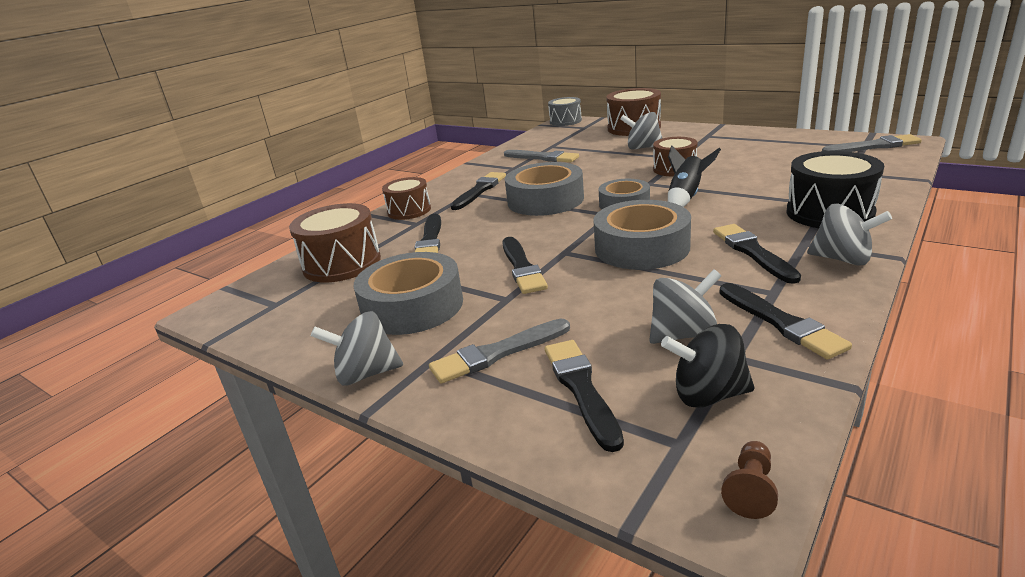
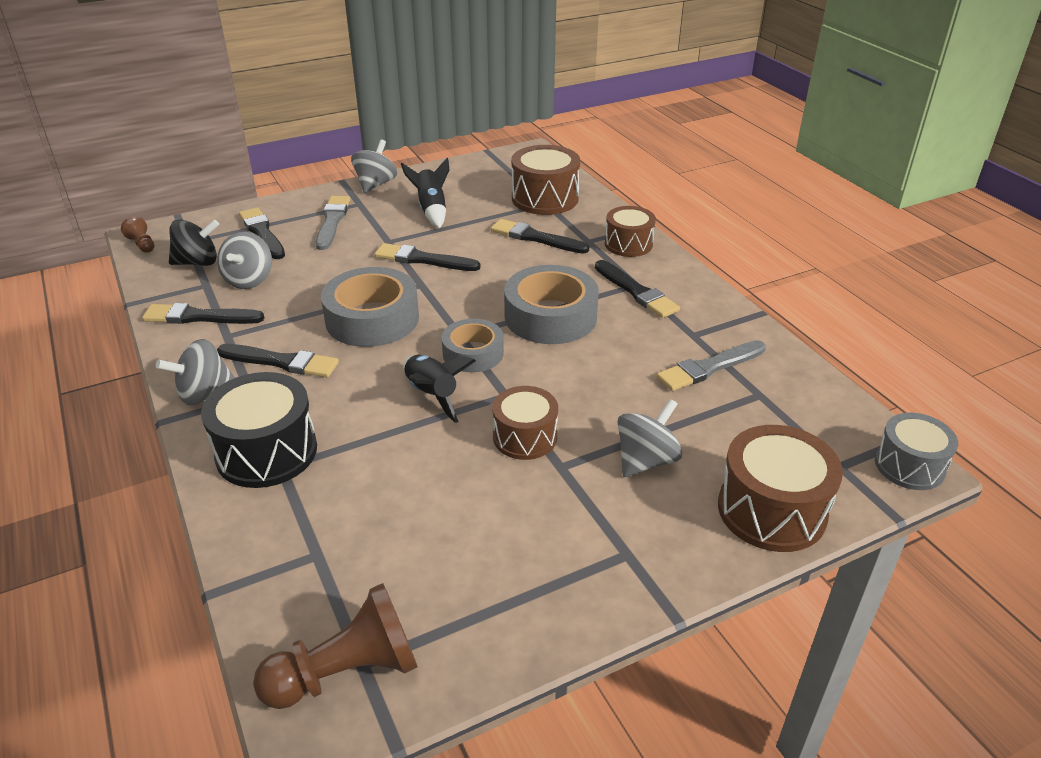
camera: 115 degrees right, 10 degrees up
grey tape [354,252,463,335] -> black rocket [401,158,449,228]
black brush [545,340,624,452] -> black brush turned 135 degrees counterclockwise [239,207,285,259]
black spinning top [661,324,755,408] -> black spinning top turned 45 degrees clockwise [169,219,219,266]
grey brush [822,134,922,152] -> brown pawn [253,583,418,709]

